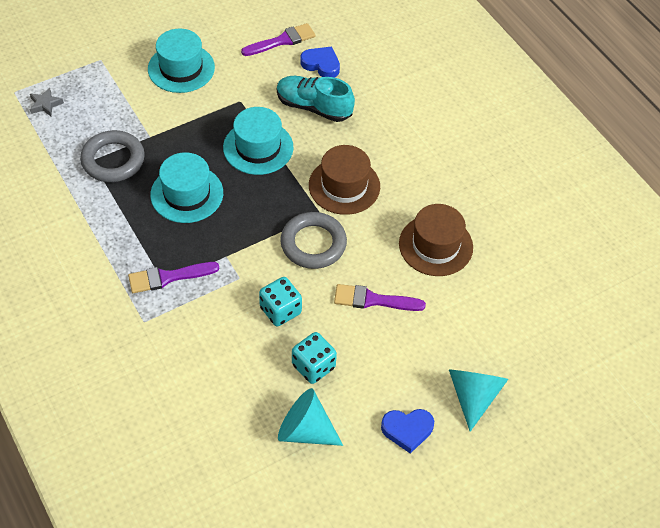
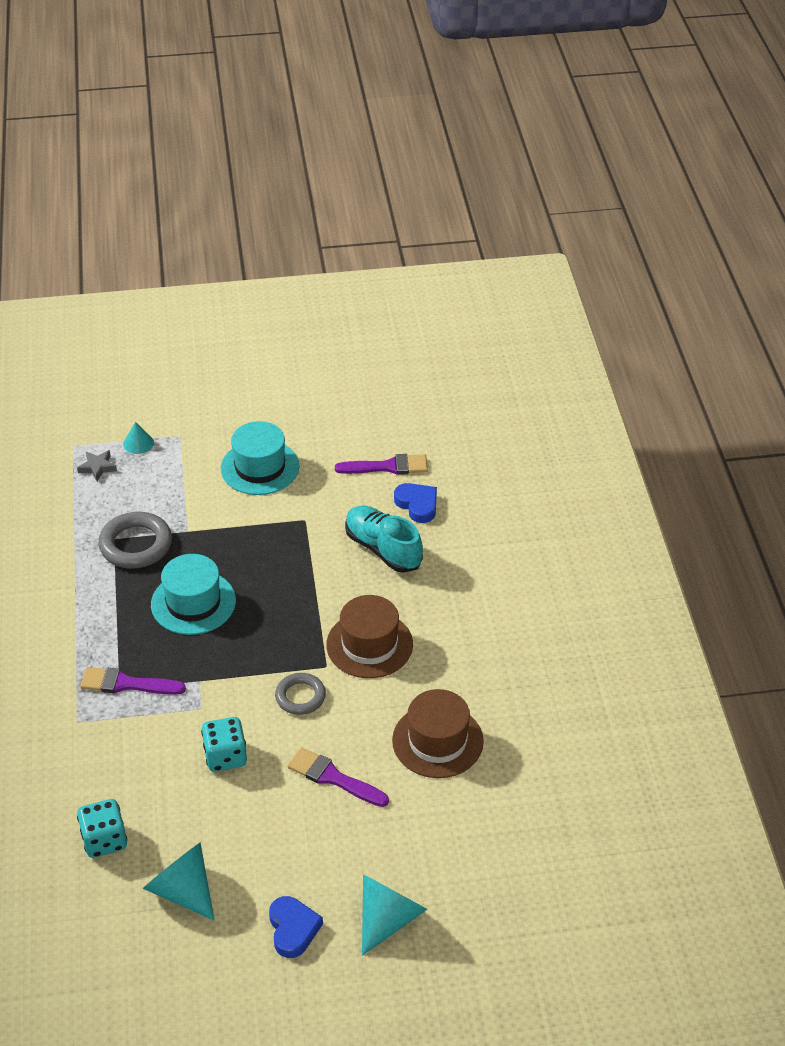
camera: 25 degrees right, 10 degrees down
turquoise hat [223,107,294,175] -> none
grey ring [280,212,347,269] -> grey ring [275,673,326,715], size x0.64
turquoise dice [292,332,337,384] -> turquoise dice moved to [77,799,127,858]
blue heart [381,409,434,454] -> blue heart turned 120 degrees counterclockwise [269,896,323,958]
none -> turquoise cone [123,422,154,454]

